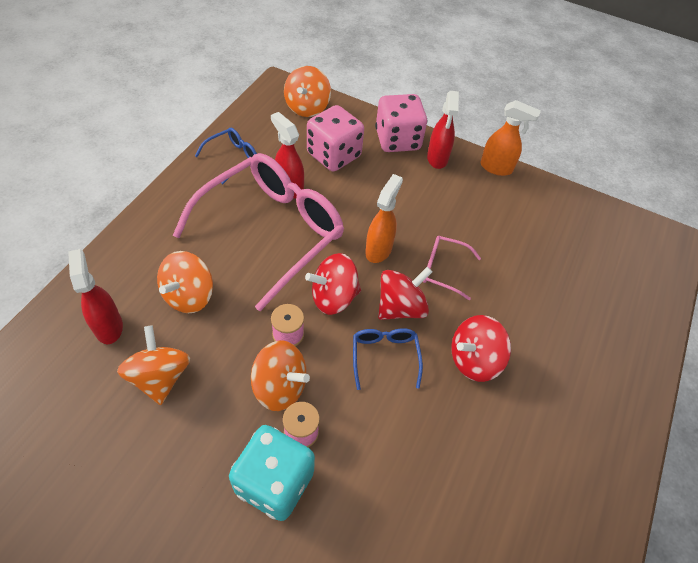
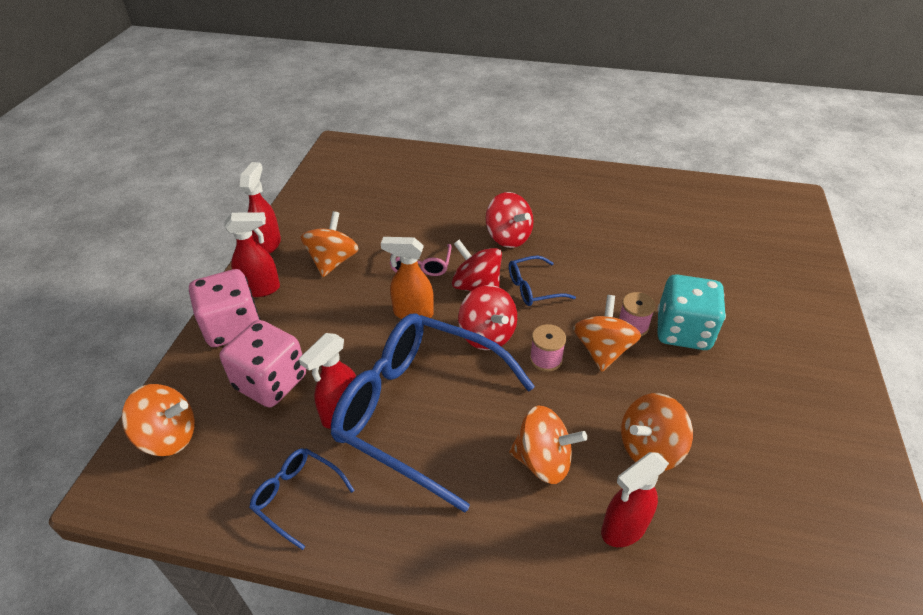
camera: 100 degrees left, 10 degrees down
pink glasses [173,153,344,311] -> blue glasses [331,313,535,513]
orange spray bottle [481,100,541,176] -> red spray bottle [240,162,281,254]
none -> orange spinning top [301,211,359,277]

